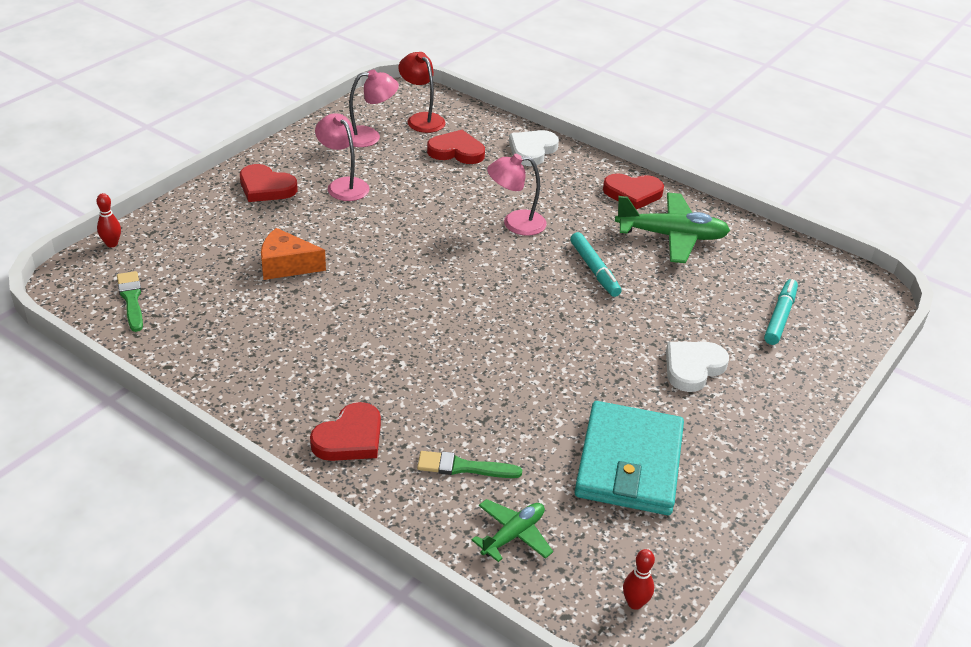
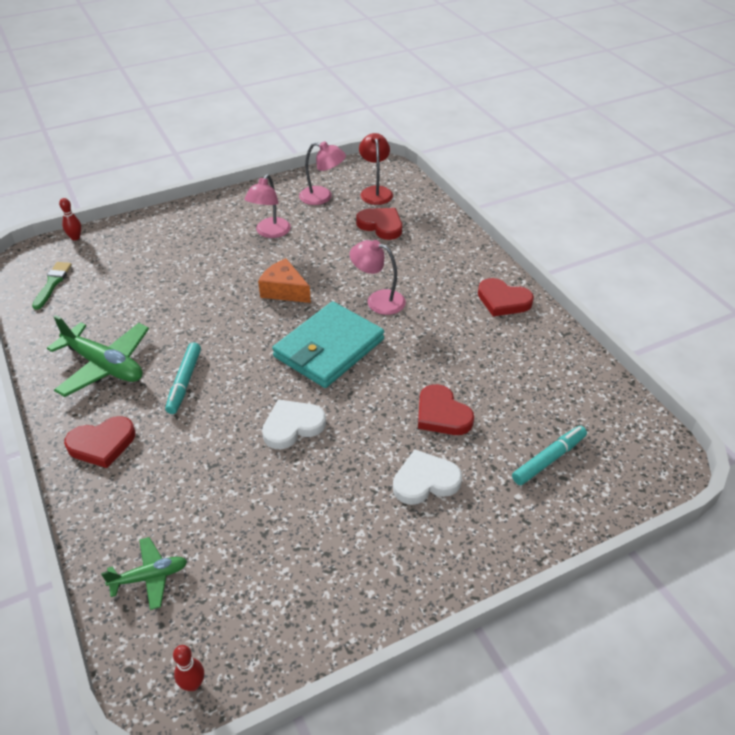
camera: 30 degrees right, 5 degrees up
red heart [240,164,297,202] -> red heart moved to [418,384,474,435]
orange cheese [261,228,326,280] -> orange cheese moved to [258,258,311,303]
pink lamp [315,113,370,201] -> pink lamp turned 150 degrees counterclockwise [244,174,291,238]
green brush [417,451,522,478] -> none
white heart [509,130,559,166] -> white heart moved to [262,399,326,449]
turquoise marker [570,232,621,297] -> turquoise marker moved to [165,342,201,414]
turquoise wallet [575,401,684,515] -> turquoise wallet moved to [272,301,384,388]
green plane [615,192,730,263] -> green plane moved to [47,315,149,397]

